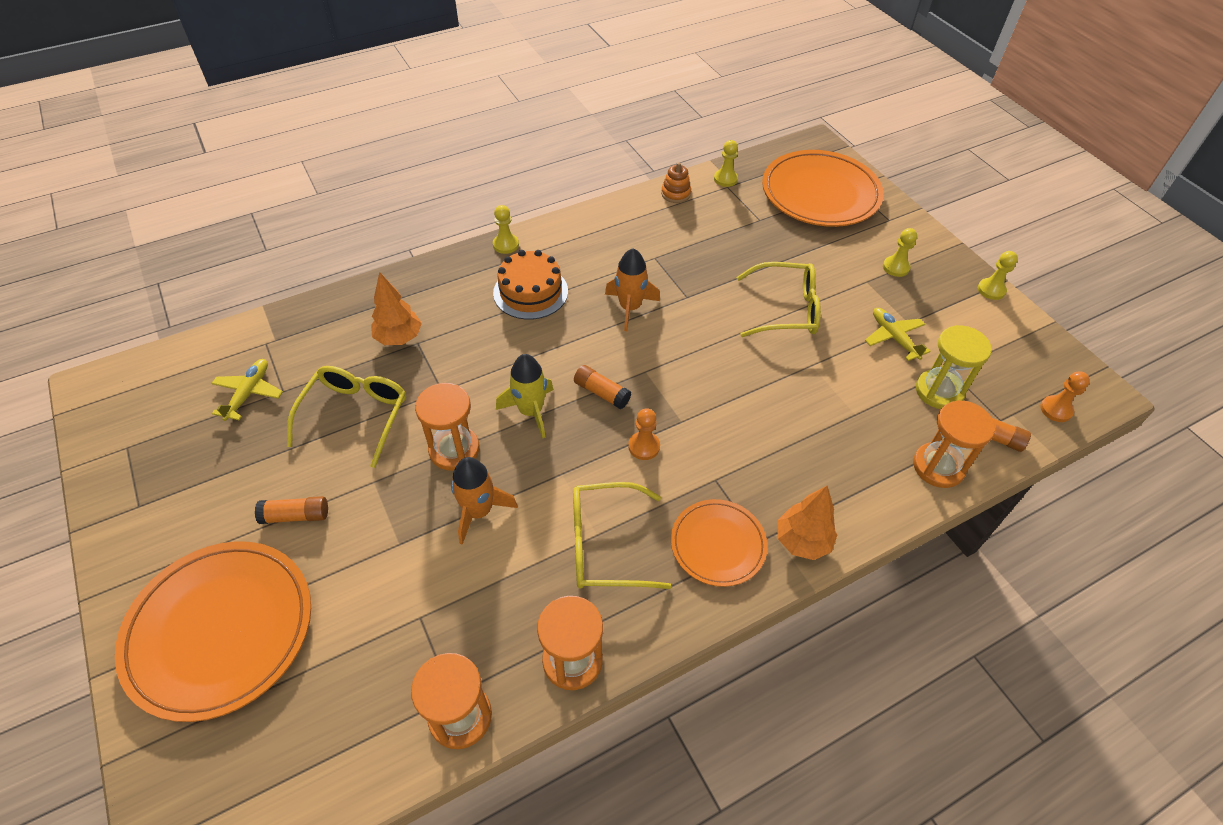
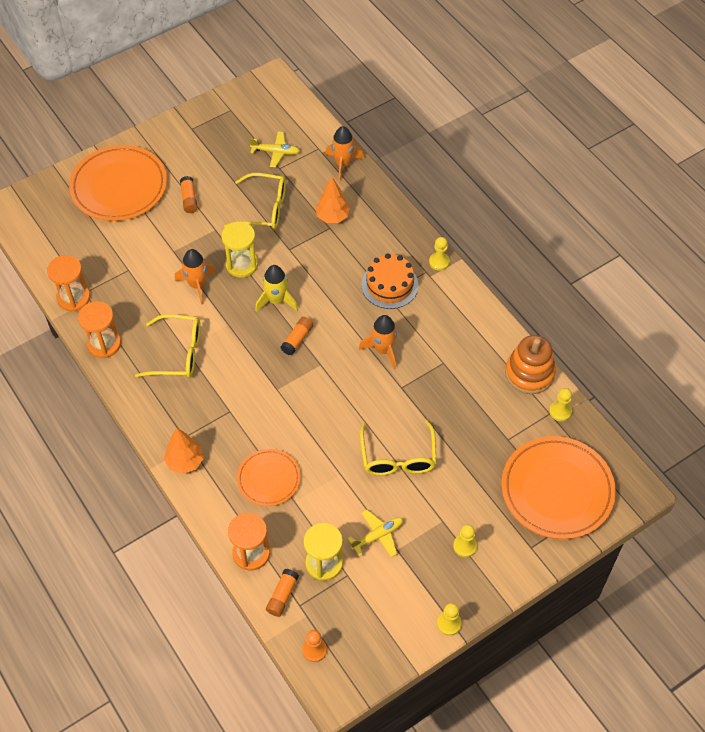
camera: 85 degrees right, 5 degrees up
orange hourglass [415,383,480,471] -> yellow hourglass [221,222,258,278]
yellow glasses [573,482,671,589] -> yellow glasses turned 105 degrees clockwise [135,314,201,378]
orange pawn [628,408,660,460] -> none
orange stacking toy [661,162,691,203] -> orange stacking toy [505,335,556,394], size x1.87
orange plate [671,499,767,587] -> orange plate moved to [237,449,301,506]
none -> orange rocket [326,126,364,182]

